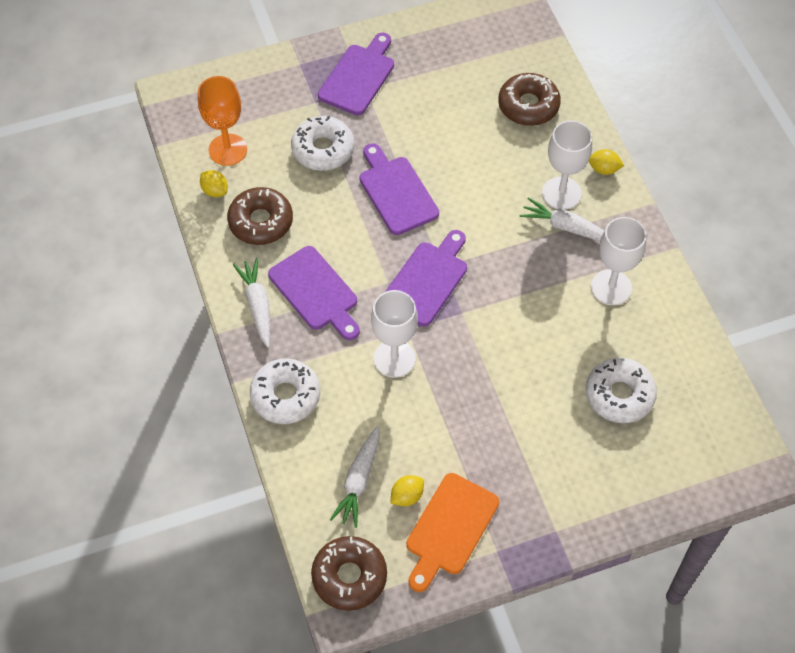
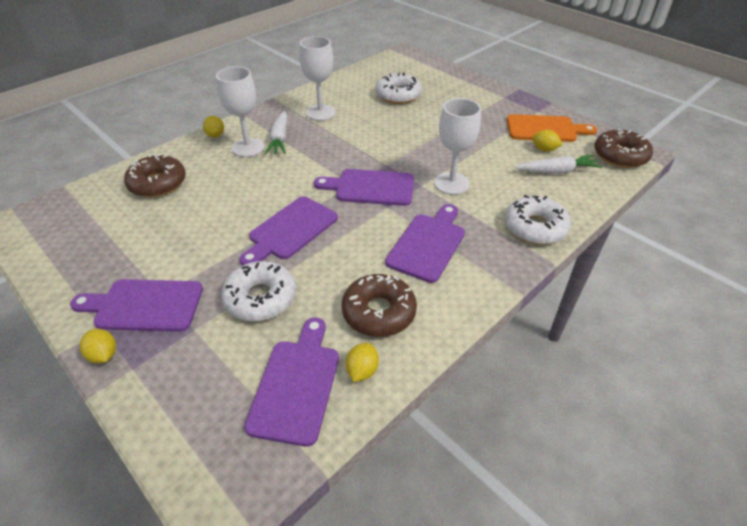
camera: 115 degrees left, 15 degrees down
orange goblet [198,76,247,166] -> purple cutting board [244,318,339,447]
white carrot [233,258,270,348] -> none
none -> yellow lemon [79,329,116,364]

